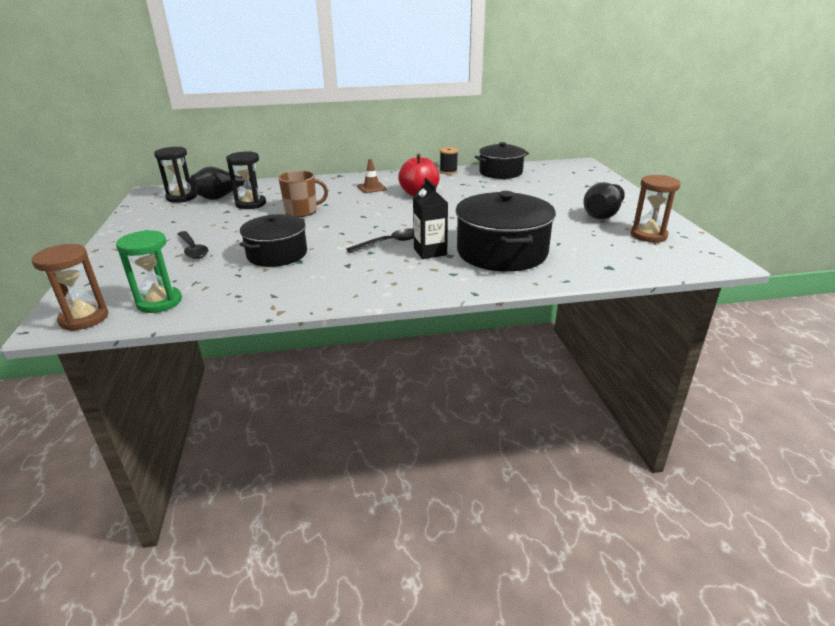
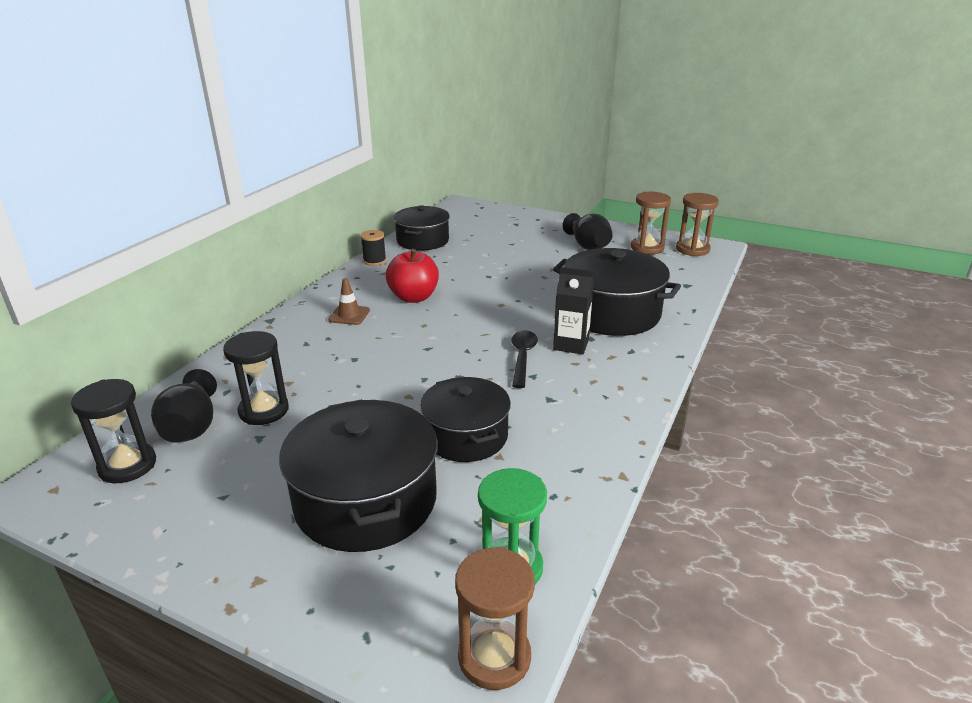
camera: 55 degrees left, 0 degrees up
black spoon [178,231,208,259] -> black pot [279,399,438,552]
brown mug [278,171,328,217] -> none
none -> brown hourglass [676,193,719,256]

